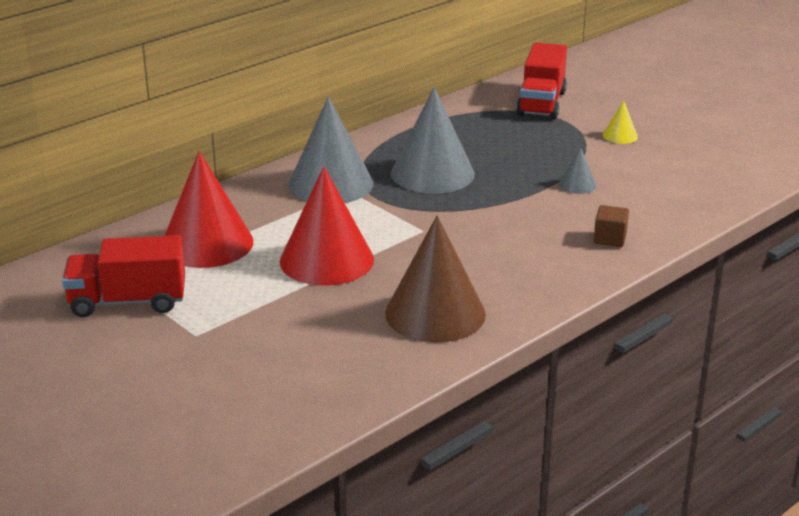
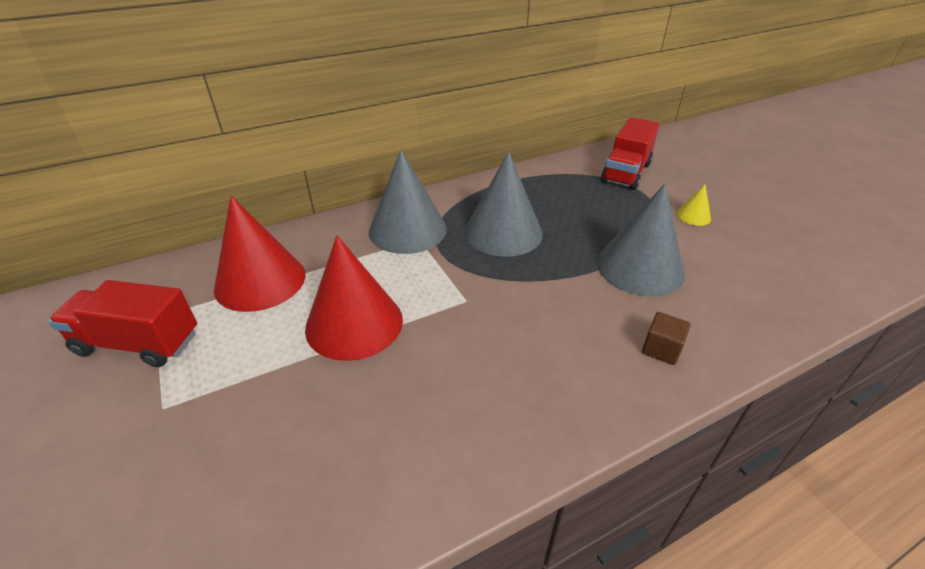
camera: 15 degrees right, 10 degrees up
brown cone [385,216,486,343] -> none
grey cone [559,147,597,194] -> grey cone [597,184,685,297], size x2.27

